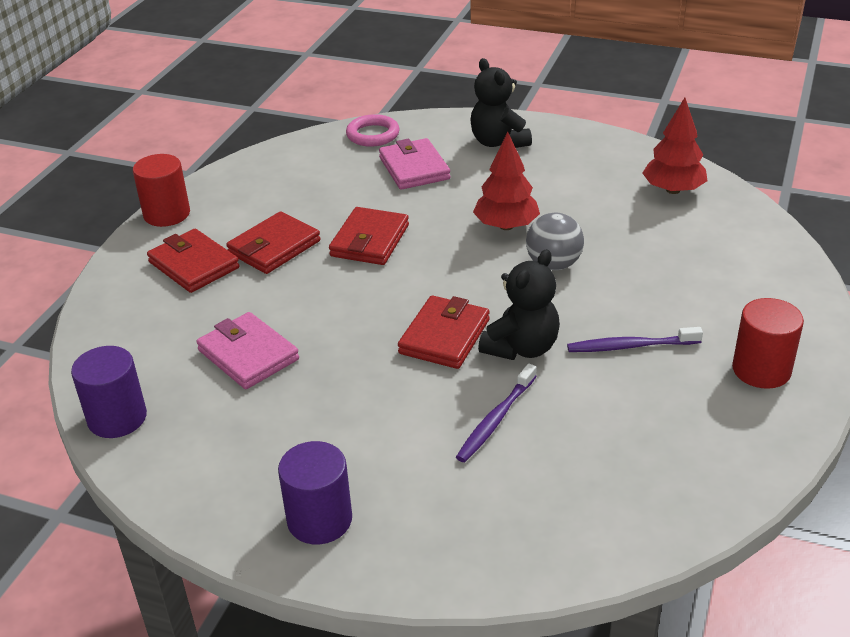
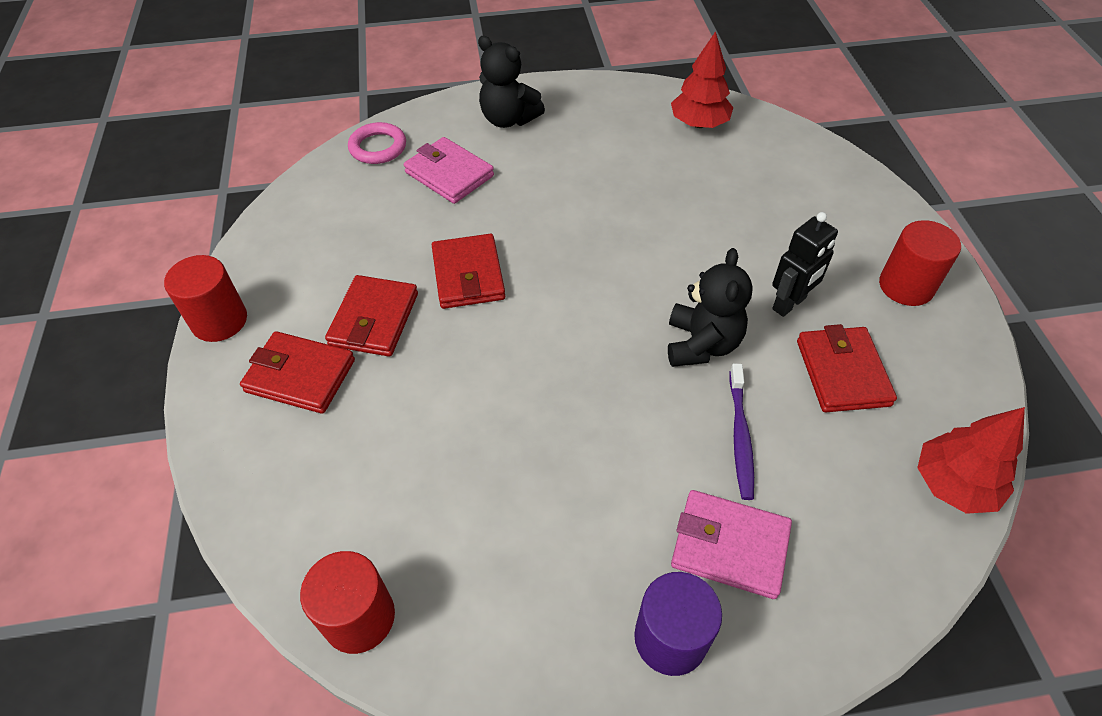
camera: 30 degrees left, 15 degrees up
purple cylinder [71,346,147,438] -> red cylinder [300,551,395,654]
pink wallet [196,312,299,389] -> pink wallet moved to [671,490,792,599]
red wallet [398,295,490,369] -> red wallet moved to [797,324,897,412]
red tree [473,132,540,230] -> red tree moved to [917,407,1025,514]
grey ball [526,213,584,270] -> none
purple toothbrush [567,327,703,352] -> black robot [772,212,838,317]

